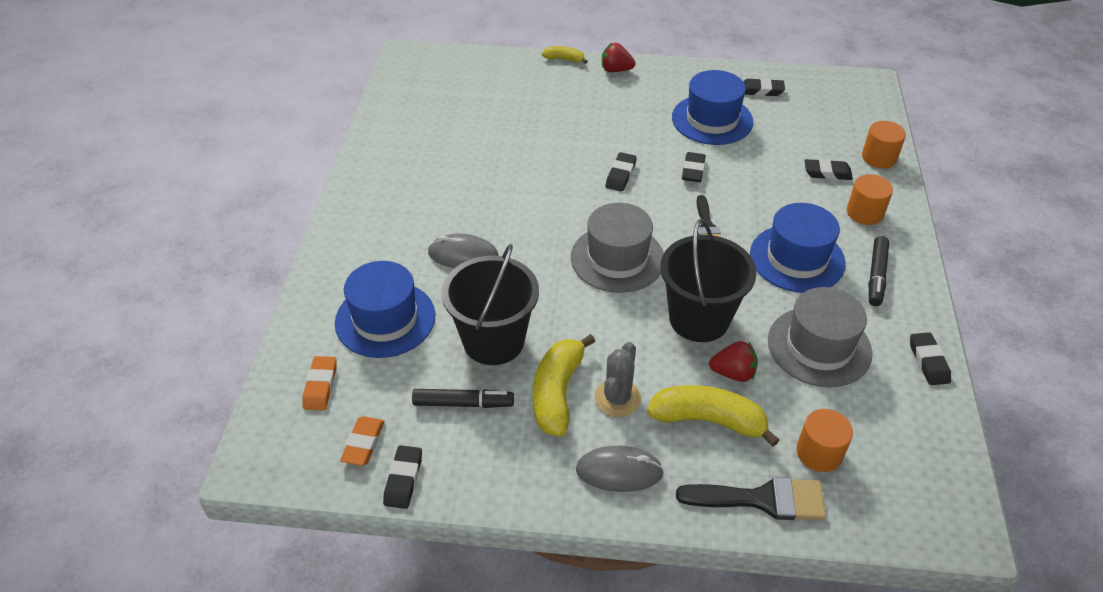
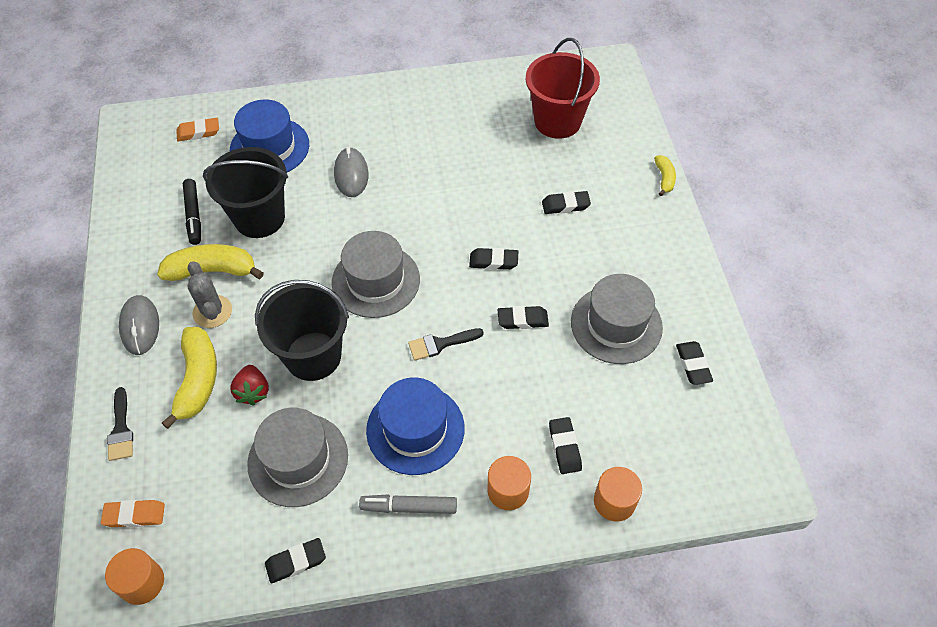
camera: 75 degrees right, 10 degrees up
orange eraser [340,416,385,466] -> orange eraser moved to [101,500,165,527]
black eraser [383,445,422,509] -> black eraser moved to [542,191,591,214]
grey cactus [594,342,641,417] -> grey cactus turned 60 degrees clockwise [188,261,232,328]
red strawberry [602,43,636,72] -> none
blue hat [672,70,753,145] -> grey hat [571,274,663,364]
black brush [676,477,826,520] -> black brush [107,387,133,461], size x0.66
orange cylinder [797,409,853,472] -> orange cylinder moved to [105,548,164,605]
black marker [869,236,889,306] -> grey marker [359,495,457,514]
none -> red bucket [526,38,600,139]

